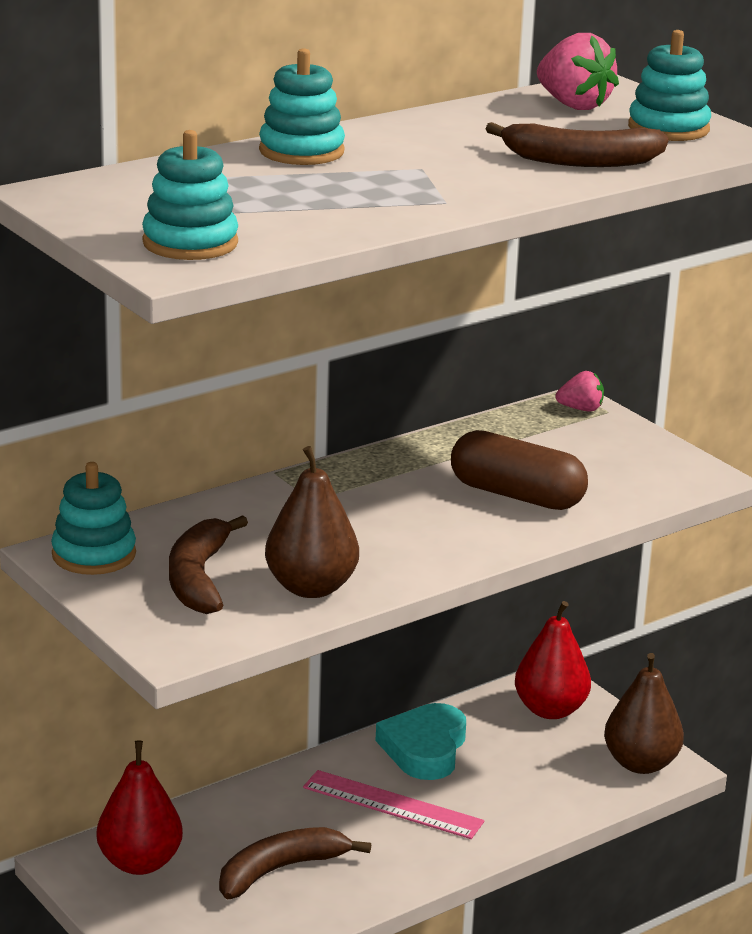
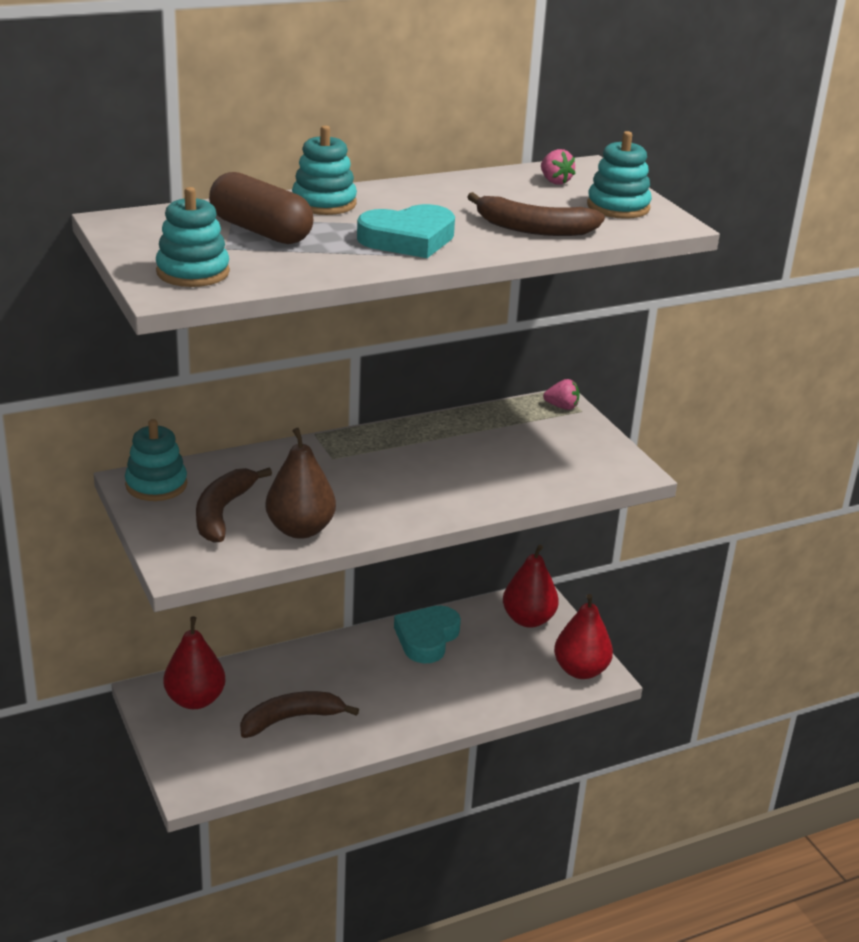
camera: 10 degrees right, 5 degrees up
pink ruler [303,770,484,839] -> none
brown capsule [451,430,588,510] -> brown capsule moved to [209,172,313,244]
pink strawberry [537,33,619,110] -> pink strawberry [541,149,576,185], size x0.59
brown pear [604,653,684,774] -> red pear [554,594,613,679]
none -> turquoise heart [357,204,455,258]

